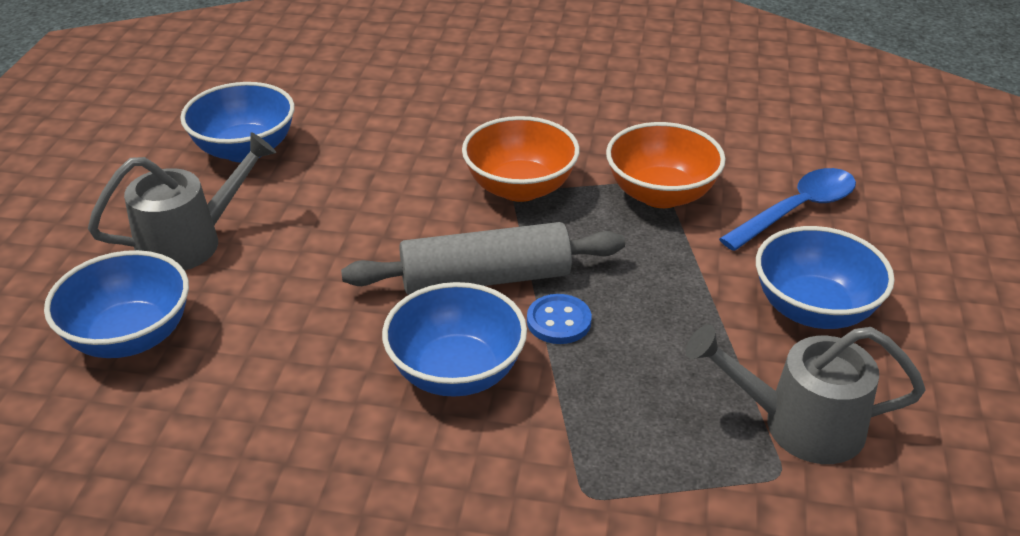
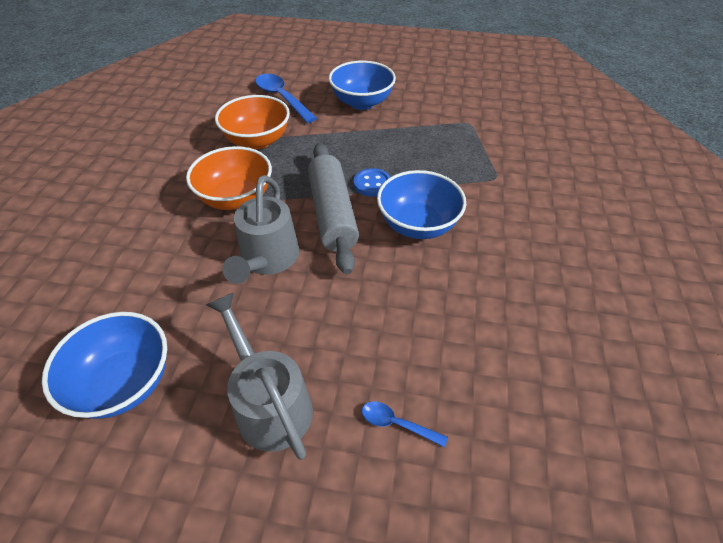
camera: 90 degrees left, 10 degrees up
blue bowl [44,250,189,358] -> blue spoon [362,401,448,447]
grey watering can [686,325,926,464] -> grey watering can moved to [223,175,299,284]

